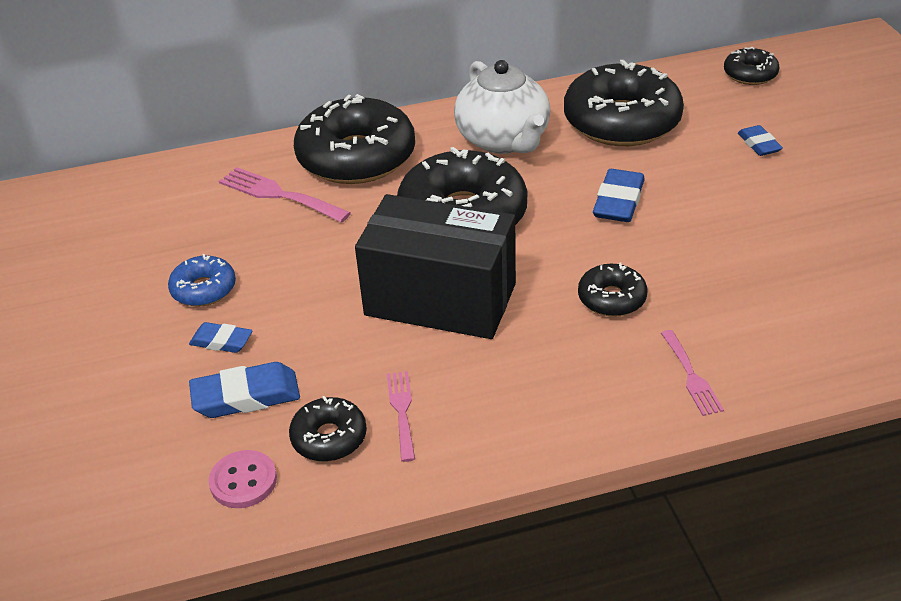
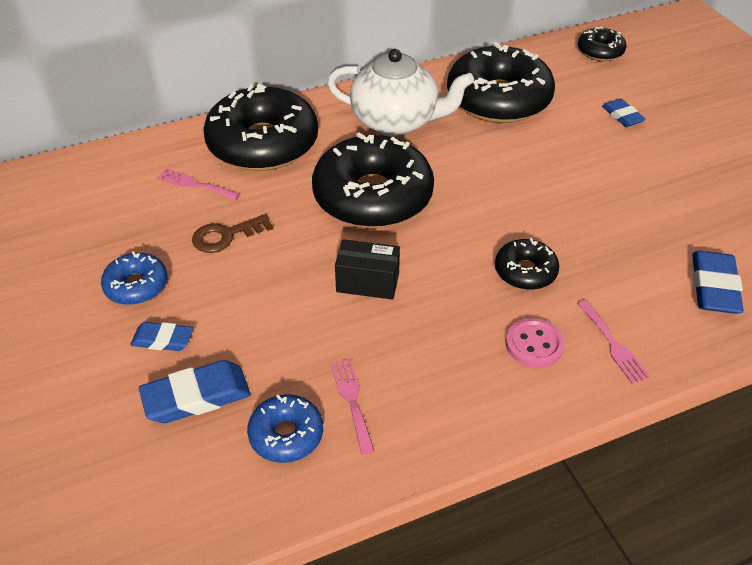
camera: 10 degrees left, 5 degrees up
pink button [208,450,277,508] -> pink button moved to [506,318,565,368]
pink fork [219,167,351,223] -> pink fork [157,168,240,200], size x0.63
black donut [289,396,367,462] -> blue donut [247,394,323,463]
black box [355,194,516,339] -> black box [335,239,400,300], size x0.46
white teapot [454,60,550,154] -> white teapot turned 45 degrees counterclockwise [327,49,474,136]
blue eraser [593,169,645,222] -> blue eraser moved to [692,251,744,314]
none -> brown key [192,214,273,253]

